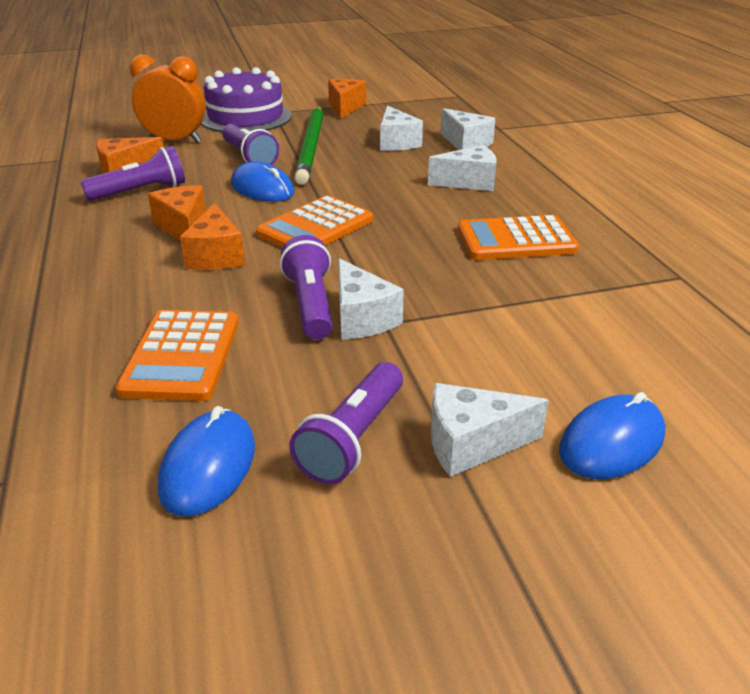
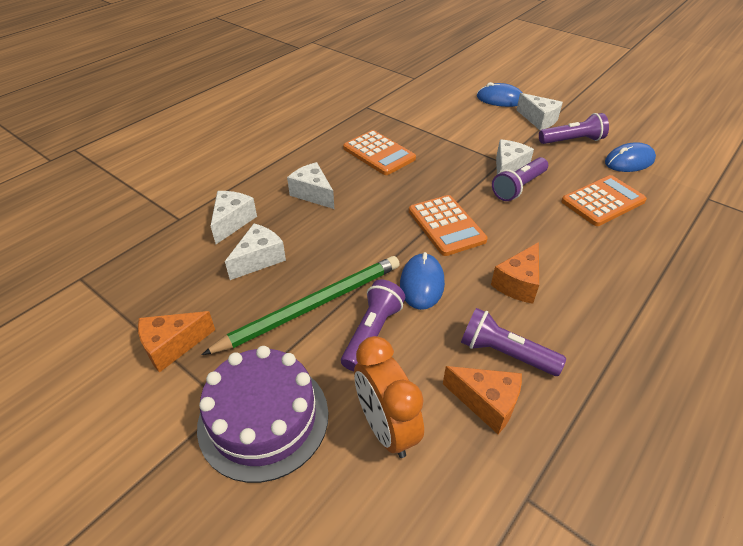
camera: 125 degrees left, 10 degrees up
orange cheese [180,203,245,270] -> none
orange calculator [256,195,373,248] -> orange calculator turned 60 degrees clockwise [409,195,488,256]

